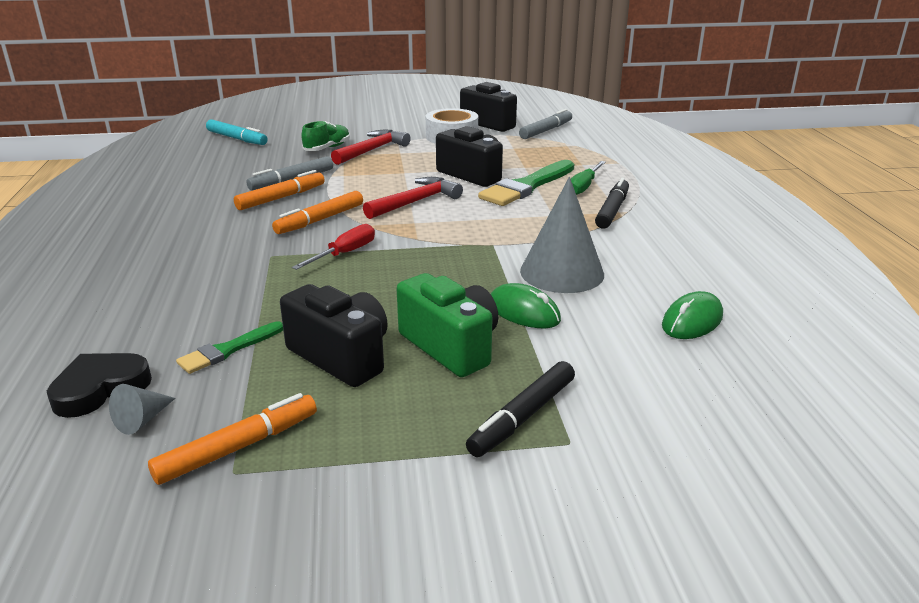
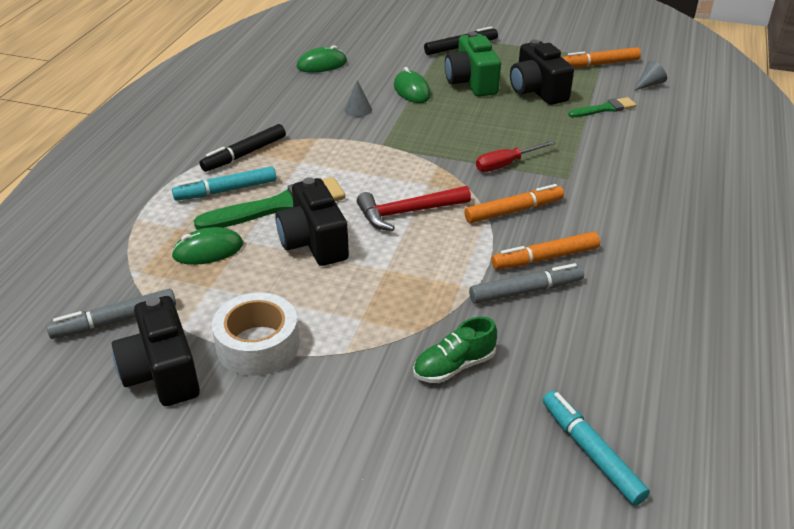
camera: 155 degrees left, 10 degrees up
black heart [47,353,152,418] -> none
red hammer [331,130,411,165] -> none
grey cone [520,177,604,293] -> grey cone [345,80,372,117], size x0.44
green screwdriver [571,161,606,195] -> turquoise marker [172,166,276,201]
none -> green mouse [171,227,243,265]

